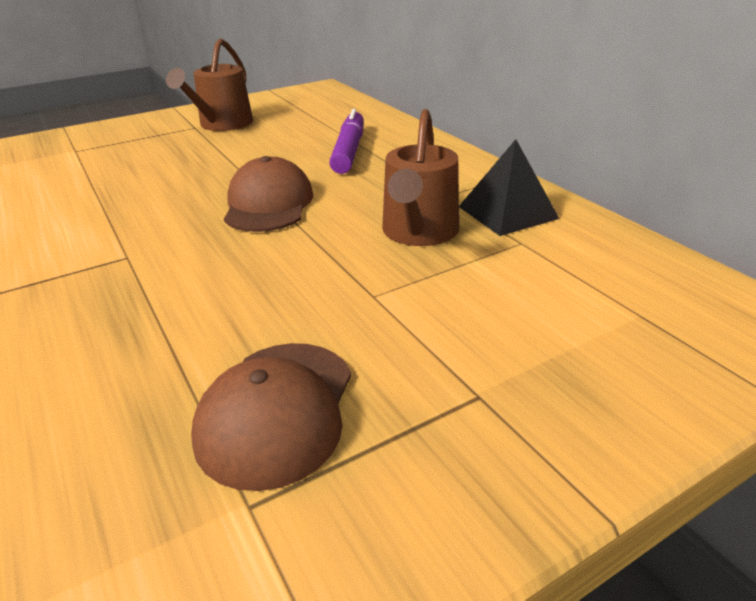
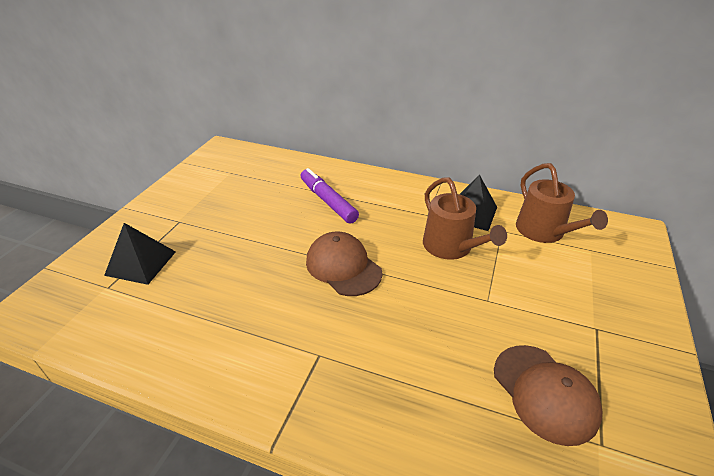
camera: 40 degrees left, 5 degrees up
brown watering can [166,38,253,131] -> brown watering can moved to [516,163,608,243]
none -> black pyramid [104,223,176,285]

